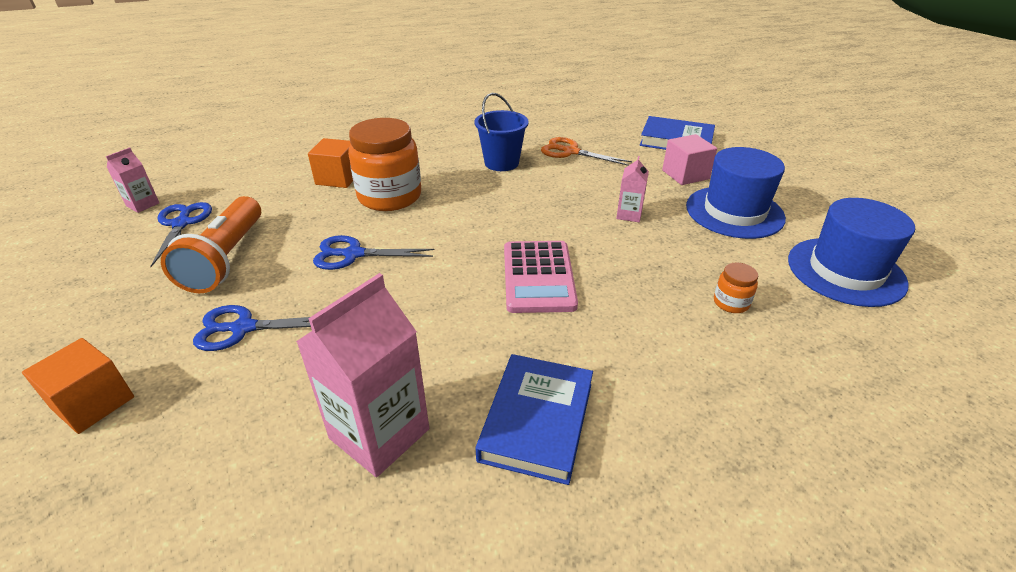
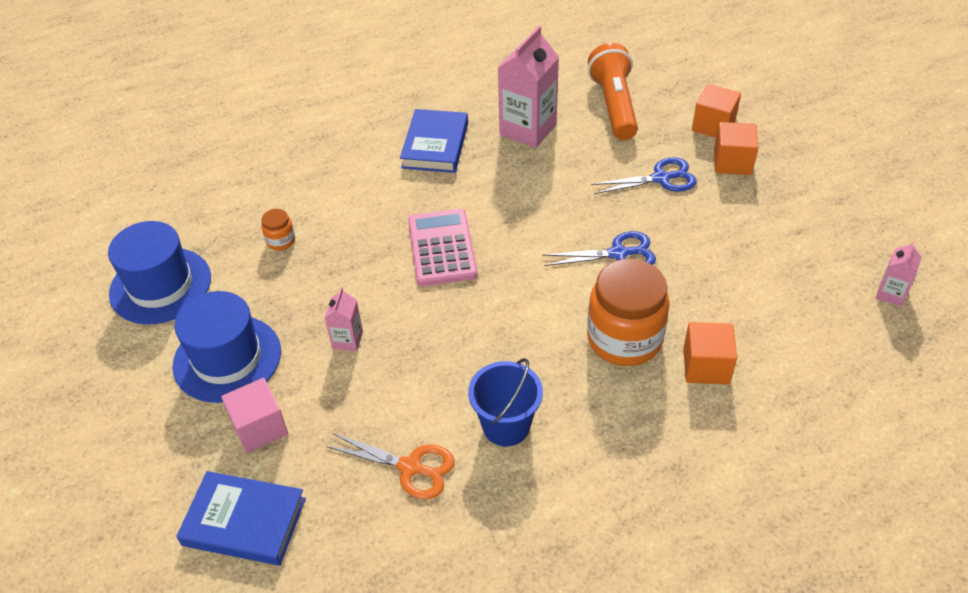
camera: 175 degrees right, 10 degrees up
blue scissors [150,202,212,267] -> none
orange flashlight [161,196,261,293] -> orange flashlight moved to [588,43,638,140]
none -> orange cube [714,122,758,175]

